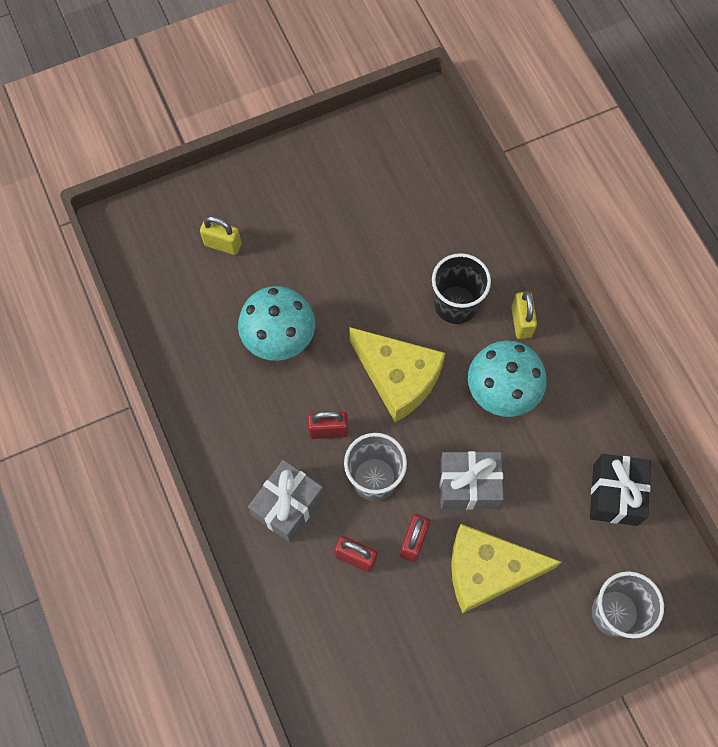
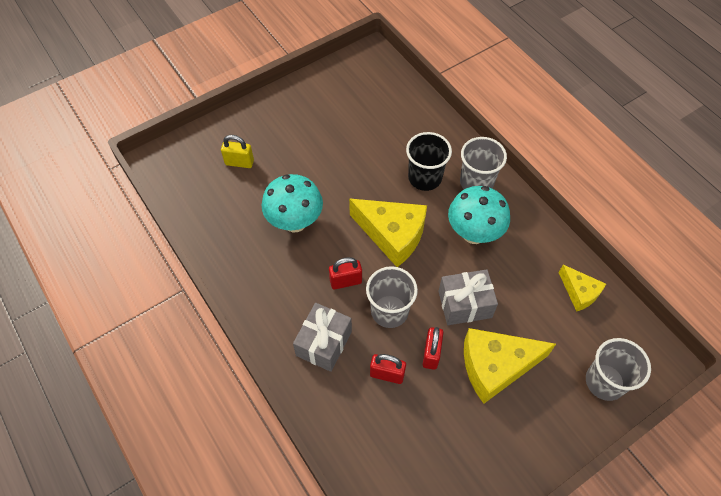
camera: 10 degrees left, 10 degrees down
yellow padlock [511,291,537,339] -> grey cup [460,137,507,189]
black gift [590,454,651,526] -> yellow cheese [559,265,606,312]

